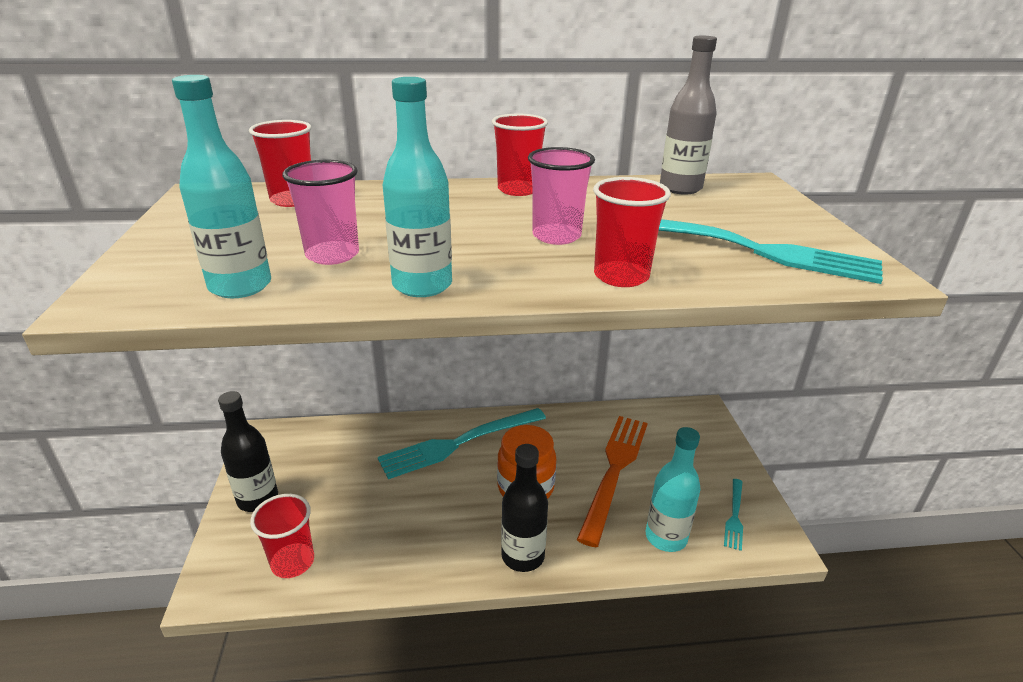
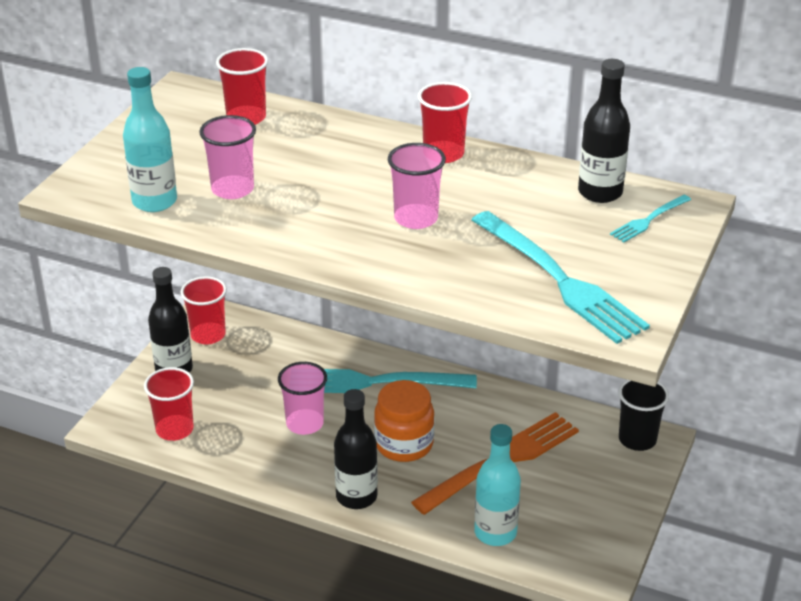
camera: 30 degrees right, 5 degrees up
turquoise bottle [383,77,452,297] -> none
red cup [593,177,671,287] -> red cup moved to [181,276,227,344]
grey bottle [660,36,717,195] -> black bottle [578,59,630,203]
turquoise fork [724,479,743,551] -> turquoise fork moved to [610,195,691,242]
none -> pink cup [278,362,327,435]
none -> black cup [619,380,669,451]

